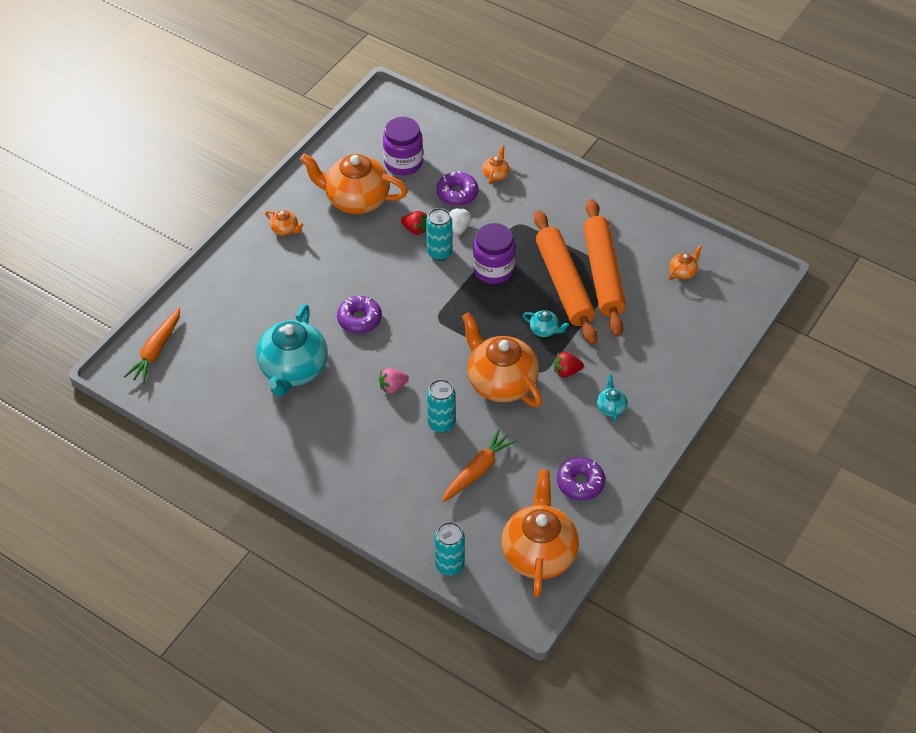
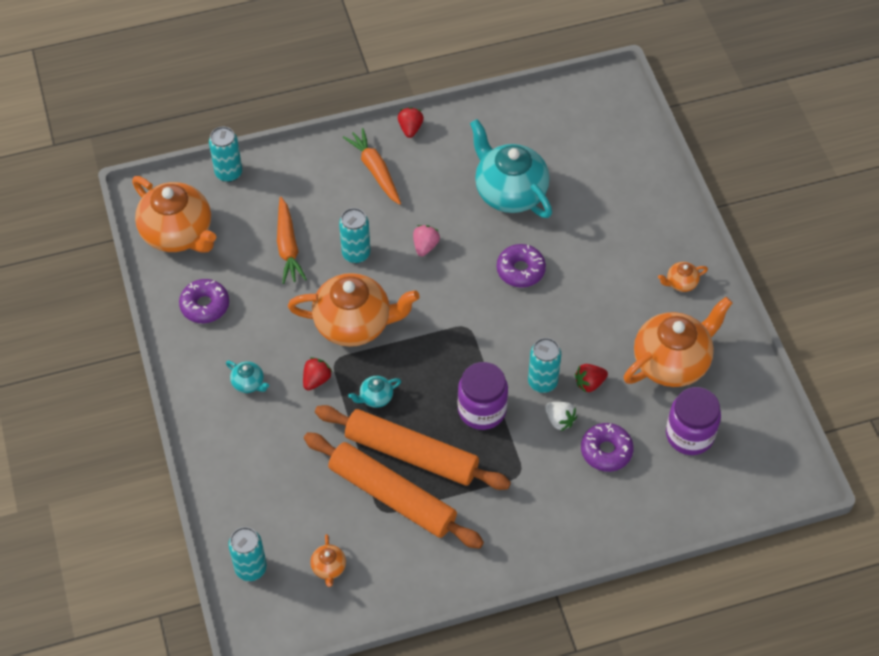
camera: 130 degrees right, 5 degrees up
orange carrot [124,308,180,384] -> orange carrot moved to [343,128,401,205]
orange teapot [482,145,509,185] -> none
none -> turquoise can [228,527,267,581]
none -> red strawberry [398,107,424,138]

